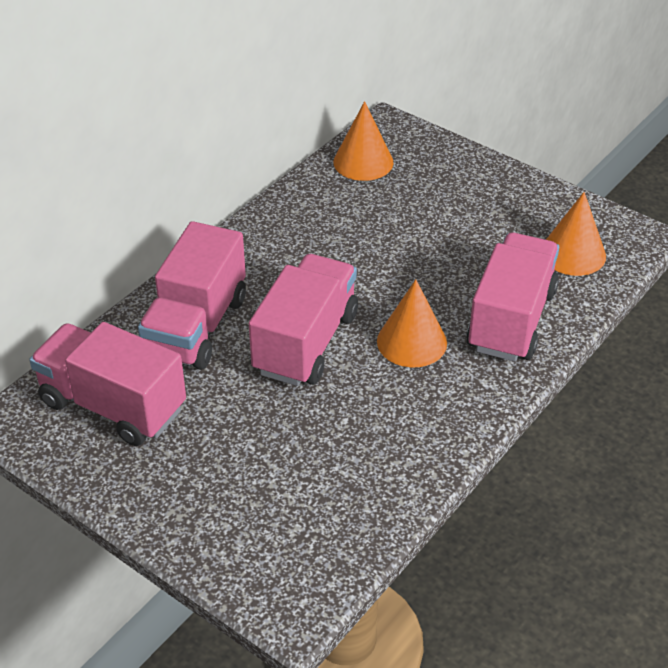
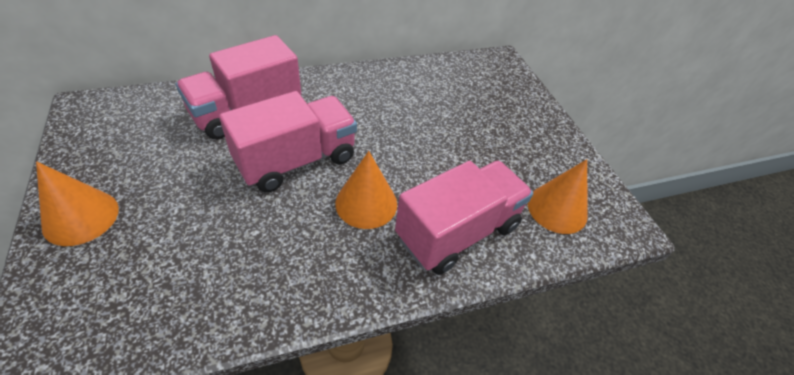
camera: 30 degrees right, 5 degrees up
pink truck [29,322,186,446] -> none
orange cone [333,101,394,181] -> orange cone moved to [36,162,119,246]

